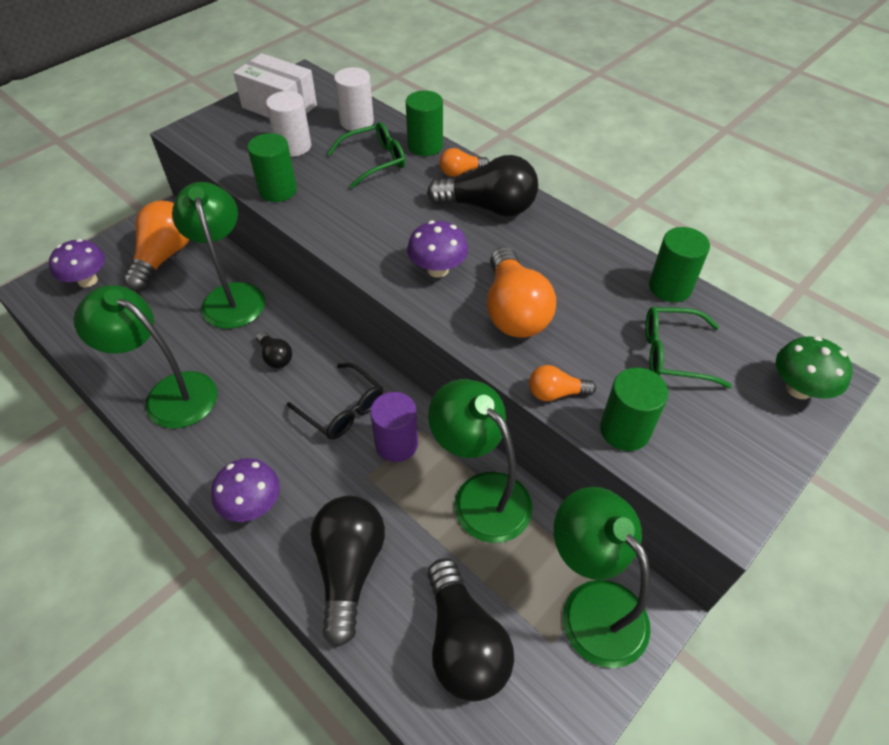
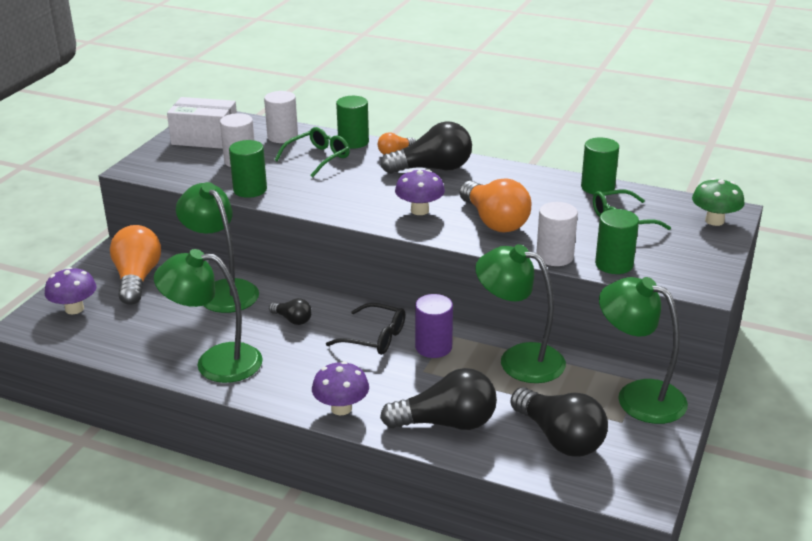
camera: 20 degrees left, 20 degrees down
black light bulb [311,496,385,647] -> black light bulb turned 105 degrees clockwise [380,368,497,430]
orange light bulb [529,365,596,401] -> white cylinder [536,202,578,266]

